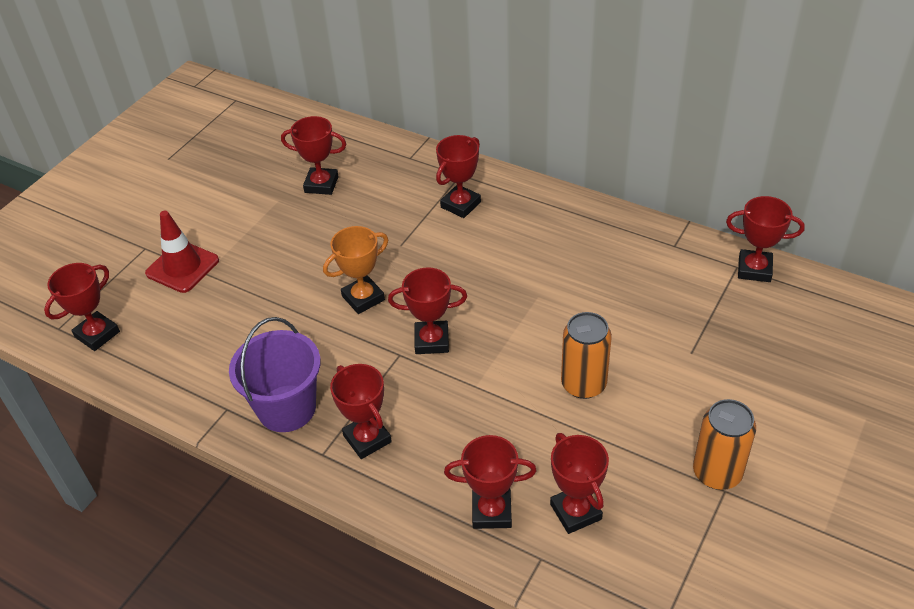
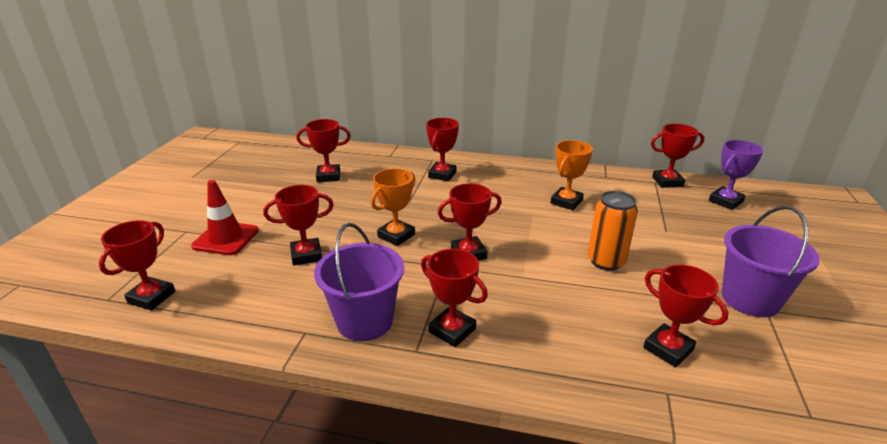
camera: 20 degrees left, 15 degrees down
red trophy [444,435,537,529] -> red trophy moved to [263,185,334,266]
orange can [693,399,756,490] -> purple bucket [722,206,820,317]
none -> orange trophy [551,140,593,210]
none -> purple trophy [709,140,763,210]

